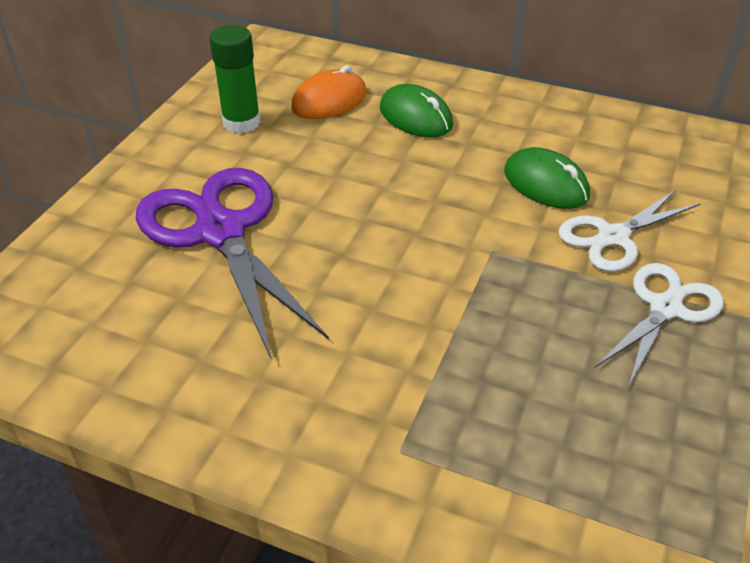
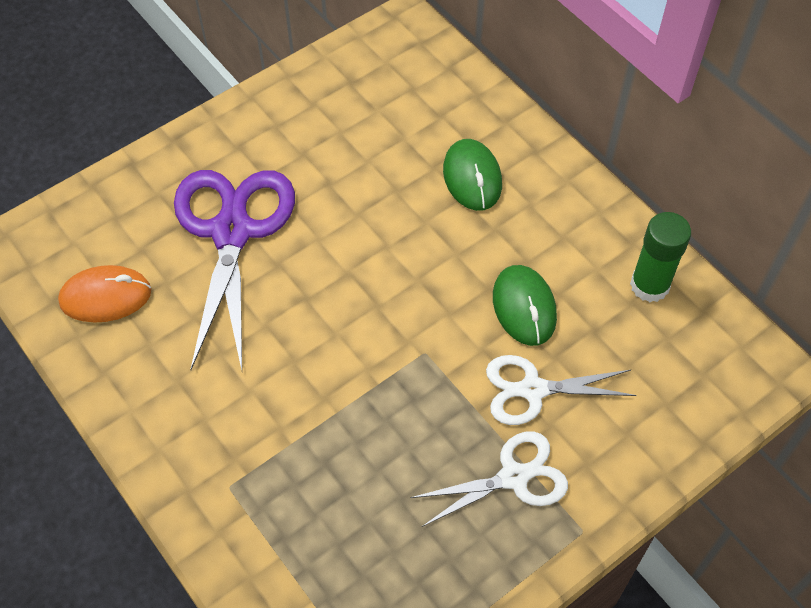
camera: 30 degrees right, 15 degrees up
green glue stick [209,25,261,133] -> green glue stick moved to [630,212,691,302]
orange mouse [291,66,367,119] -> orange mouse moved to [58,265,151,322]

